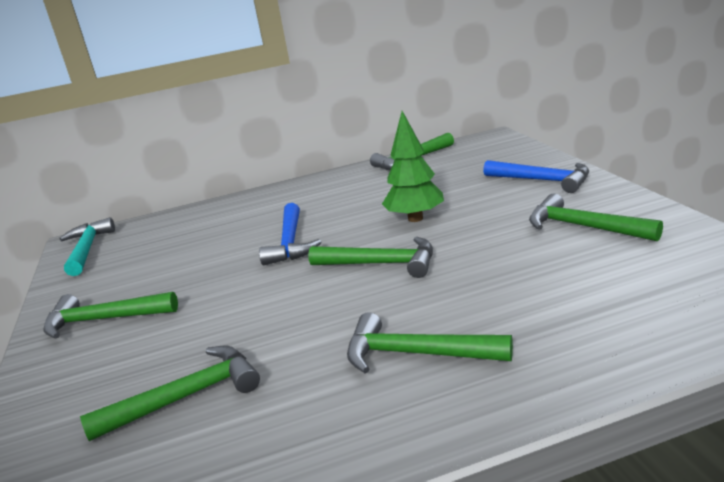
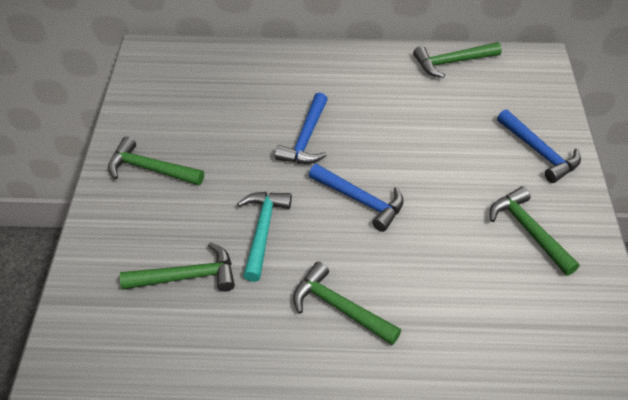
camera: 15 degrees right, 25 degrees up
turquoise hammer [60,217,115,276] -> turquoise hammer moved to [237,192,292,282]
green hammer [308,237,433,278] -> blue hammer [309,164,404,232]
green tree [382,111,444,222] -> none

